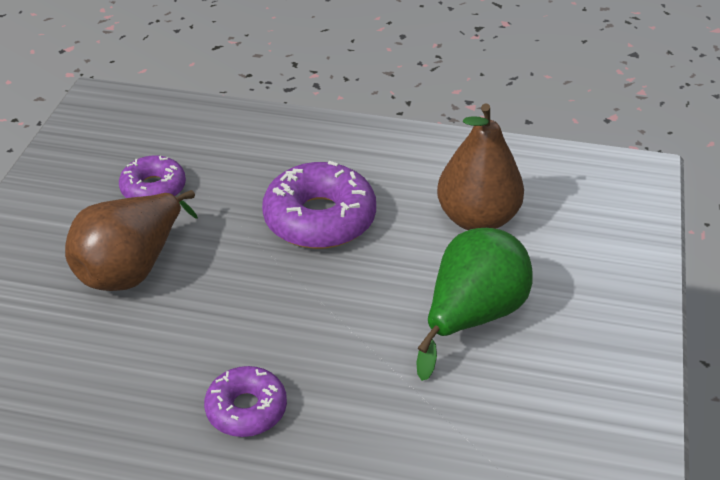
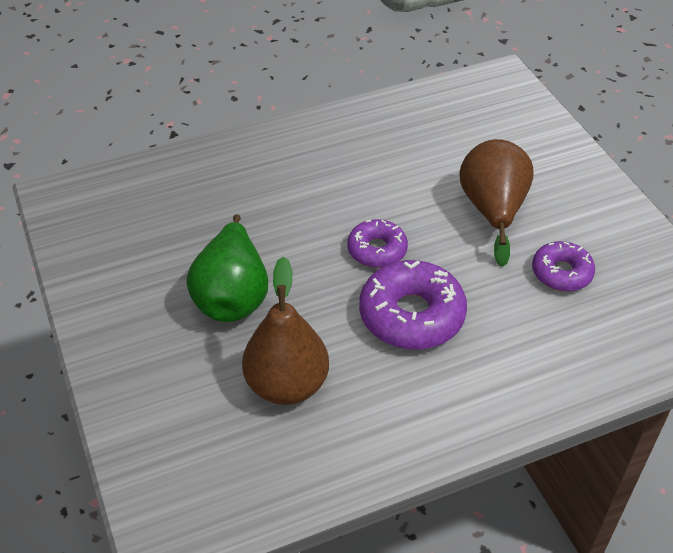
camera: 145 degrees right, 5 degrees up
purple donut [204,366,287,437] -> purple donut moved to [347,219,408,268]

